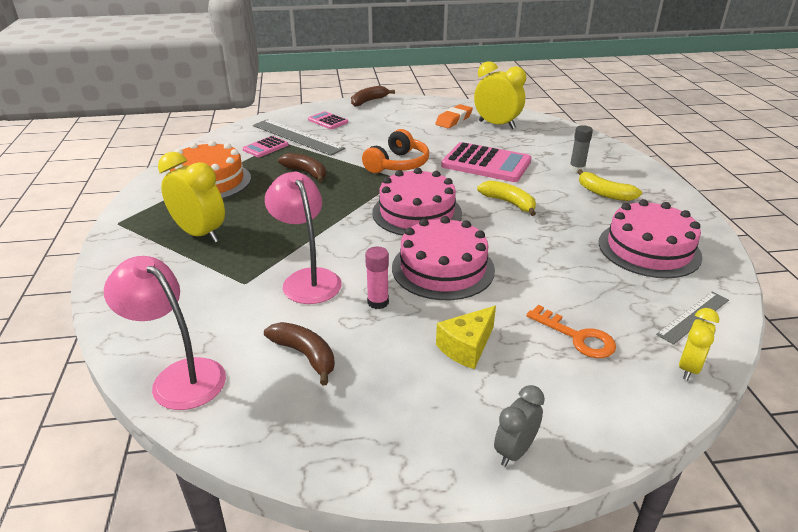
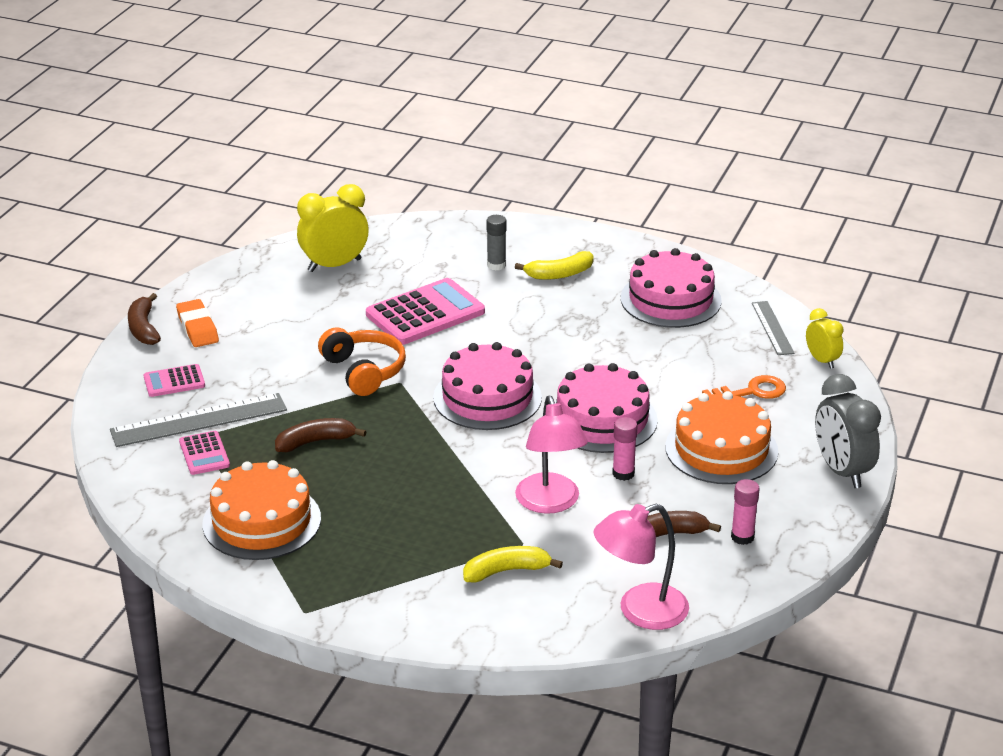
camera: 60 degrees left, 0 degrees up
yellow clock [158,152,225,243] -> none
pink lamp [265,172,342,304] -> pink lamp turned 105 degrees counterclockwise [515,396,588,514]
orange eraser [435,104,473,128] -> orange eraser moved to [176,299,219,347]
yellow cheese [436,306,496,369] -> orange cake [665,391,778,484]
yellow banana [477,181,536,216] -> yellow banana moved to [463,546,563,583]
grey clock [494,385,545,467] -> grey clock [815,374,881,488], size x1.72
none -> pink glue stick [731,479,759,545]

